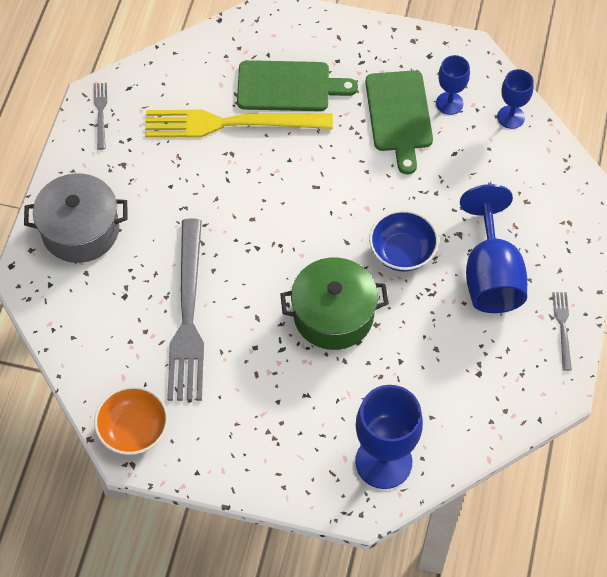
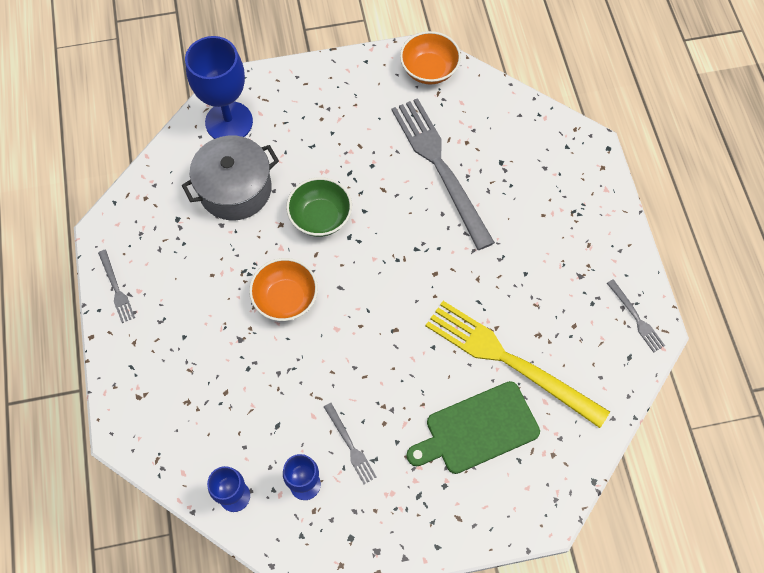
camera: 155 degrees right, 5 degrees up
grey pot [24,173,127,263] -> grey pot moved to [182,136,279,220]
yellow fork [145,110,333,137] -> yellow fork turned 120 degrees counterclockwise [425,301,610,428]
green pot [280,258,389,350] -> green bowl [286,177,352,237]
green cutting board [365,70,433,174] -> grey fork [324,403,377,484]
blue bowl [369,210,439,272] -> orange bowl [249,258,318,321]
blue goblet [460,184,527,313] -> none

